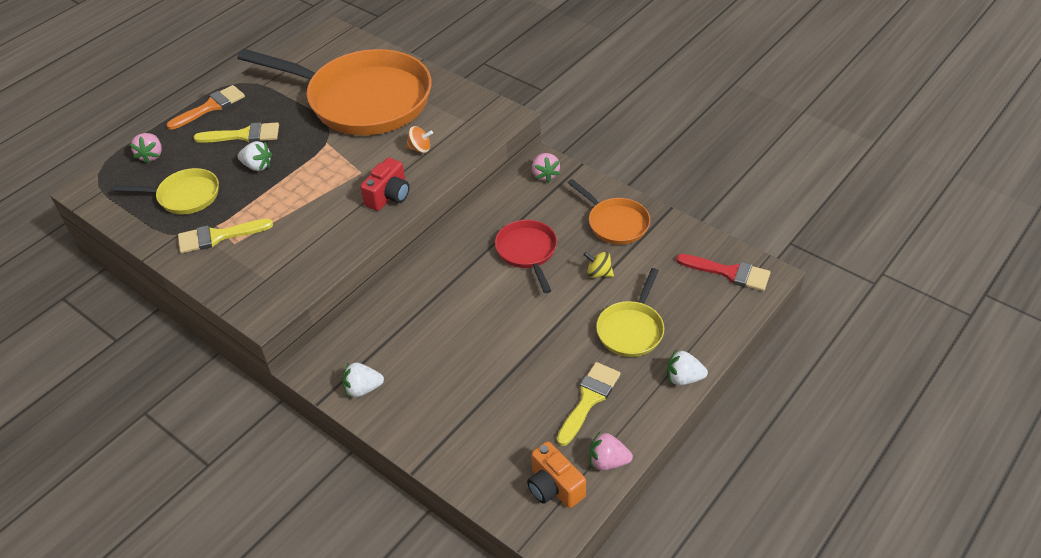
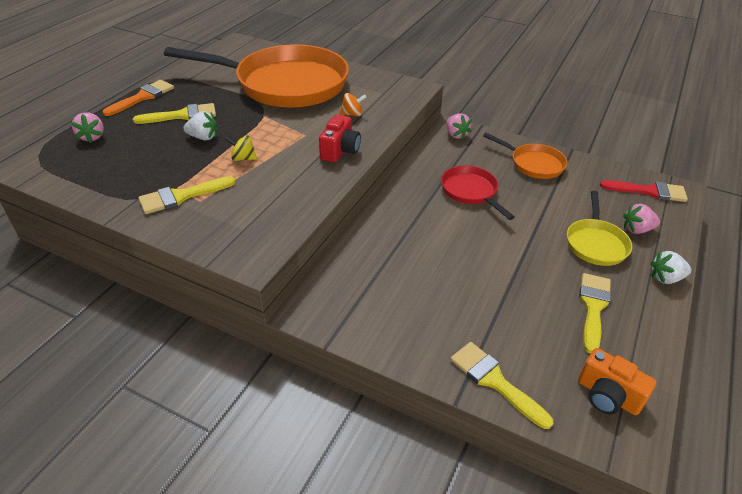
camera: 15 degrees left, 5 degrees down
yellow pan [113,168,219,214] -> none
white strawberry [342,362,384,397] -> none
yellow spinning top [584,252,614,278] -> yellow spinning top moved to [225,136,257,161]
pink strawberry [589,432,633,470] -> pink strawberry moved to [623,204,660,234]
none -> yellow brush [450,342,553,429]

